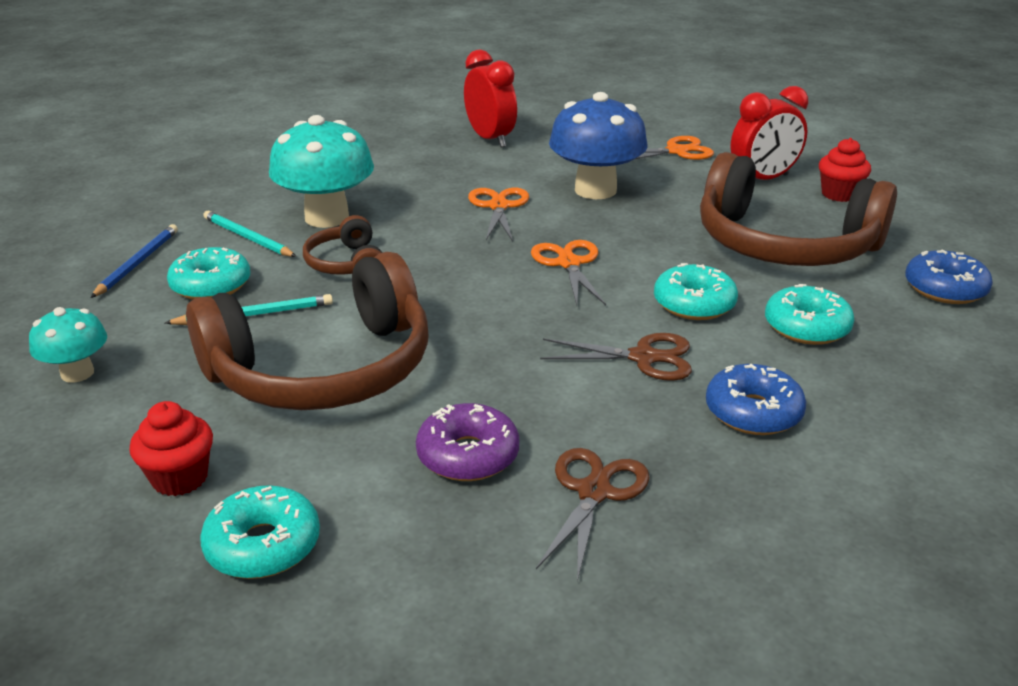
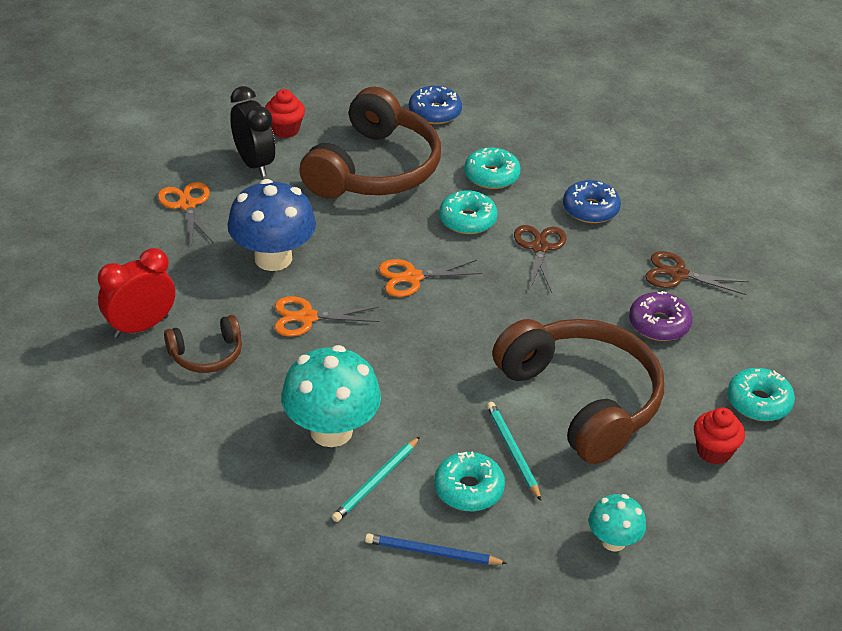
camera: 95 degrees left, 10 degrees up
brown headphones [303,215,382,275] -> brown headphones moved to [164,315,242,373]
red clock [730,86,808,180] -> black clock [230,86,275,177]

